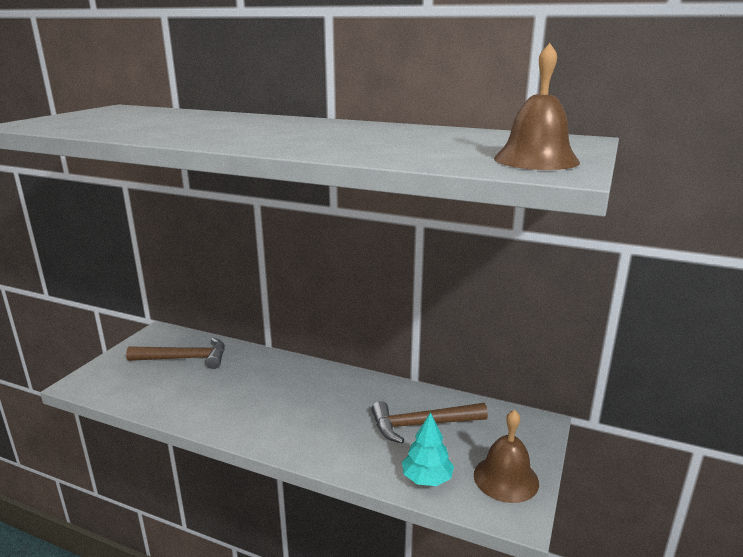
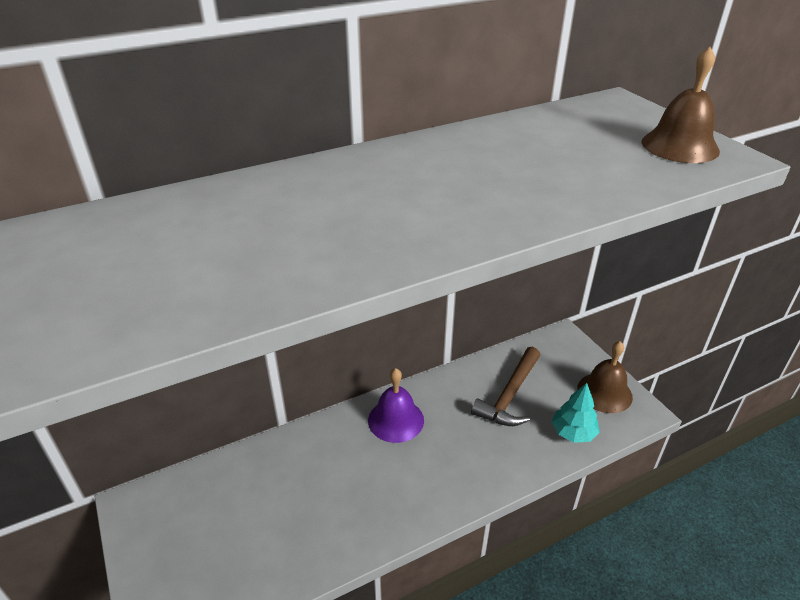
camera: 50 degrees left, 15 degrees up
brown hammer [126,338,225,369] -> none
none -> purple bell [368,368,424,443]

